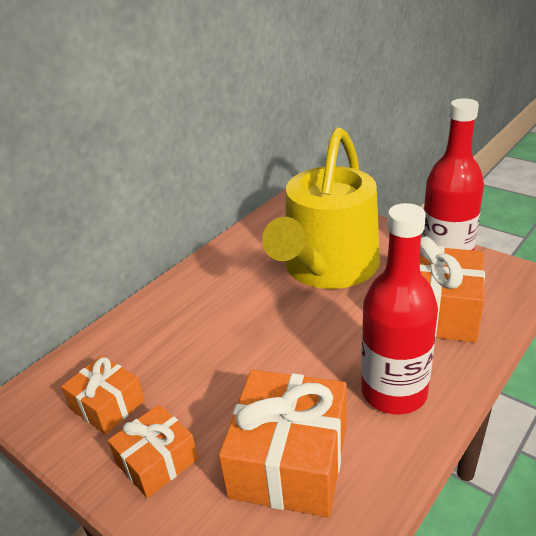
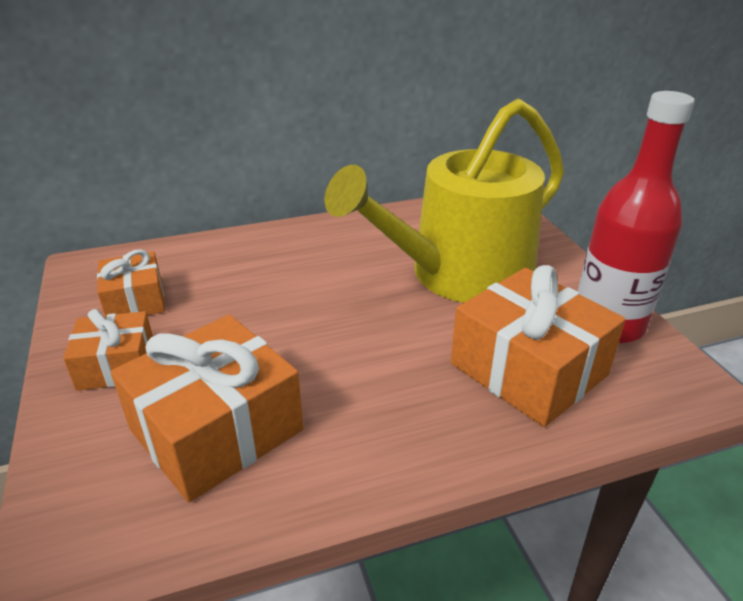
camera: 30 degrees right, 0 degrees up
red bottle [361,203,438,415] -> none

